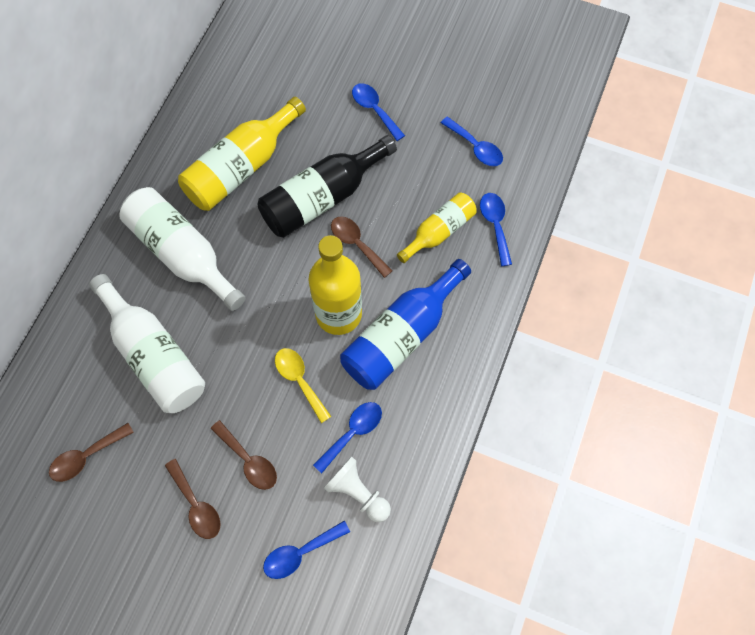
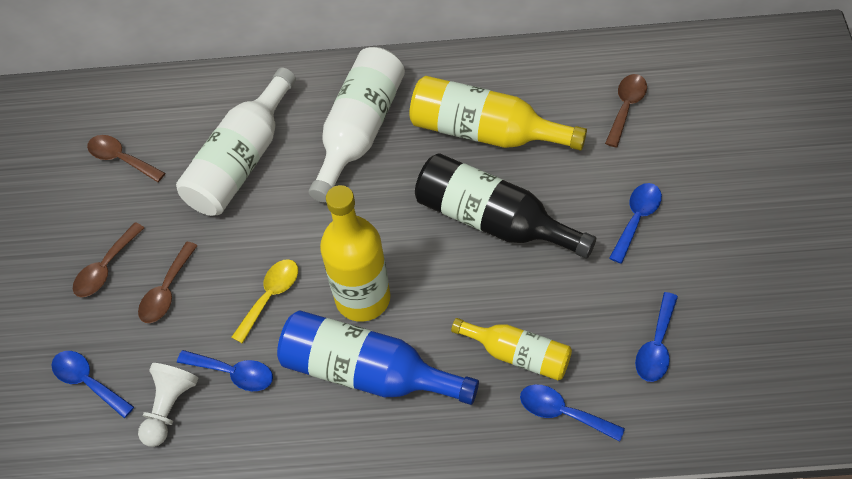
camera: 70 degrees right, 10 degrees down
brown spoon [331,217,392,278] -> brown spoon moved to [605,74,647,147]
blue spoon [480,193,512,266] -> blue spoon turned 120 degrees counterclockwise [520,384,625,442]

